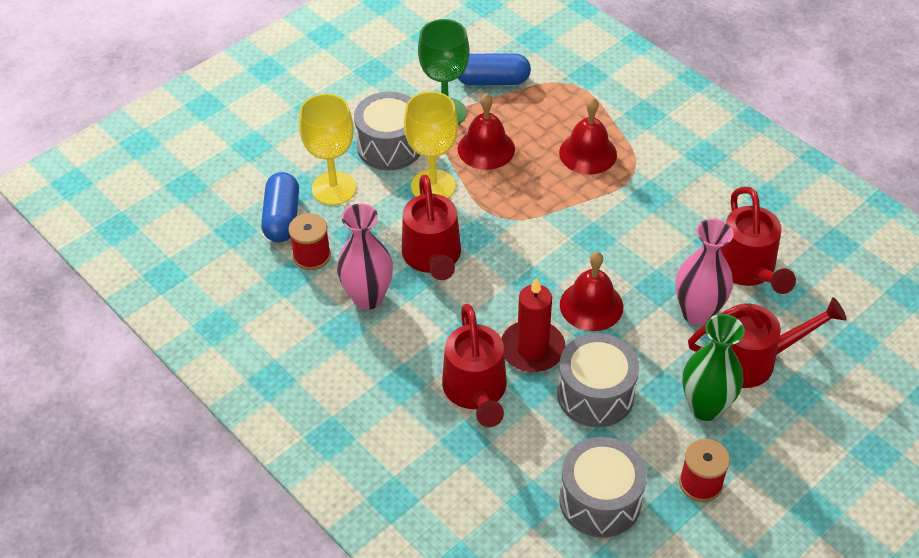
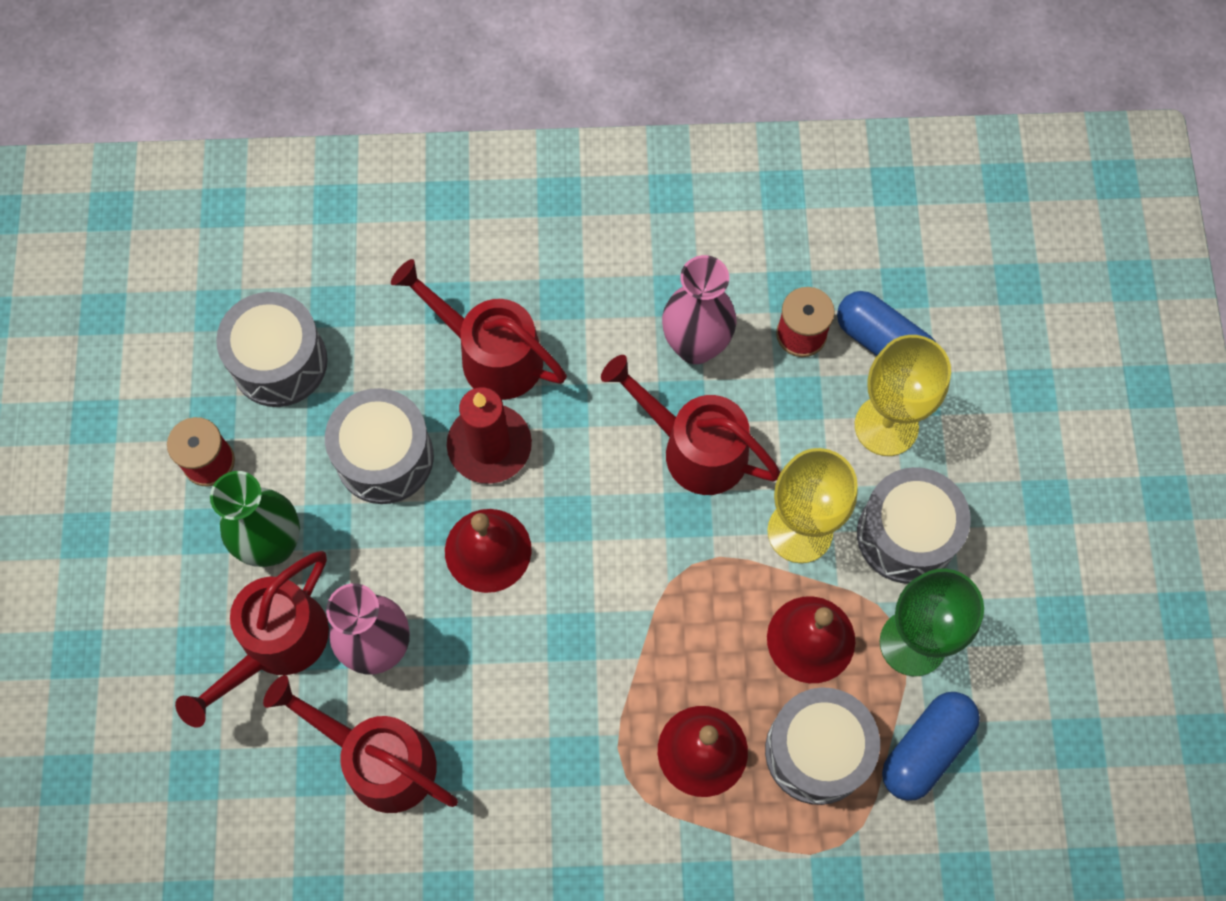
camera: 130 degrees right, 20 degrees up
none -> grey drum [765,687,880,805]

